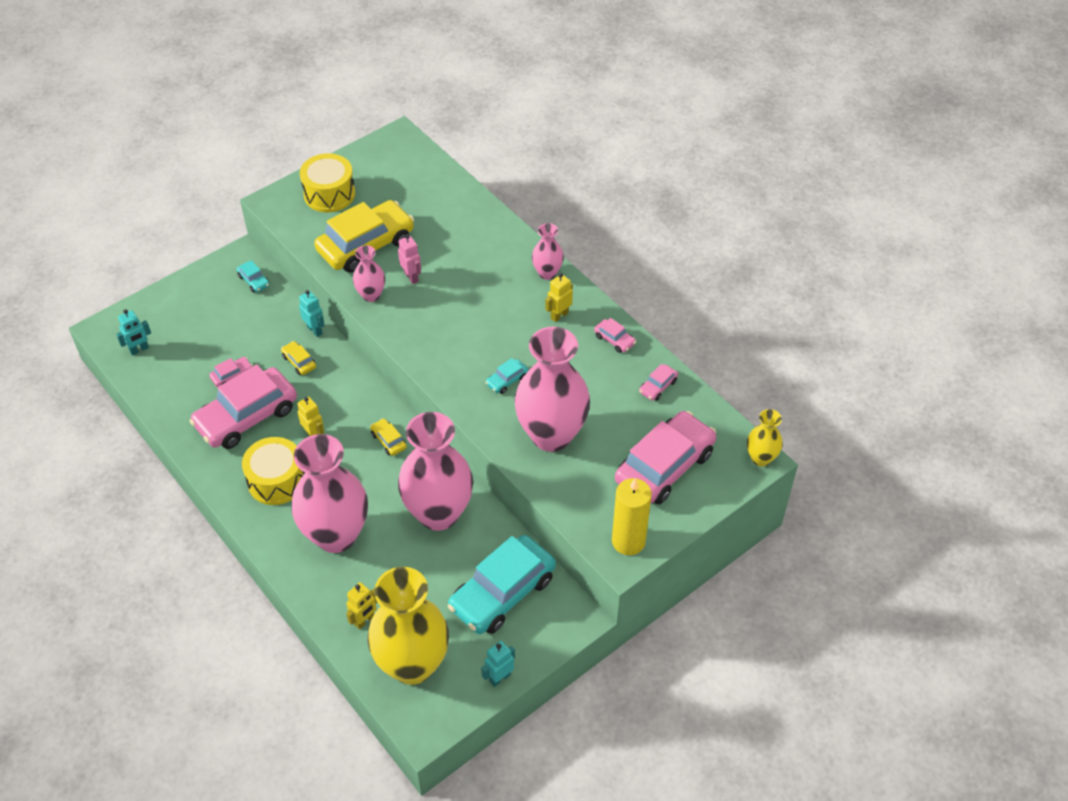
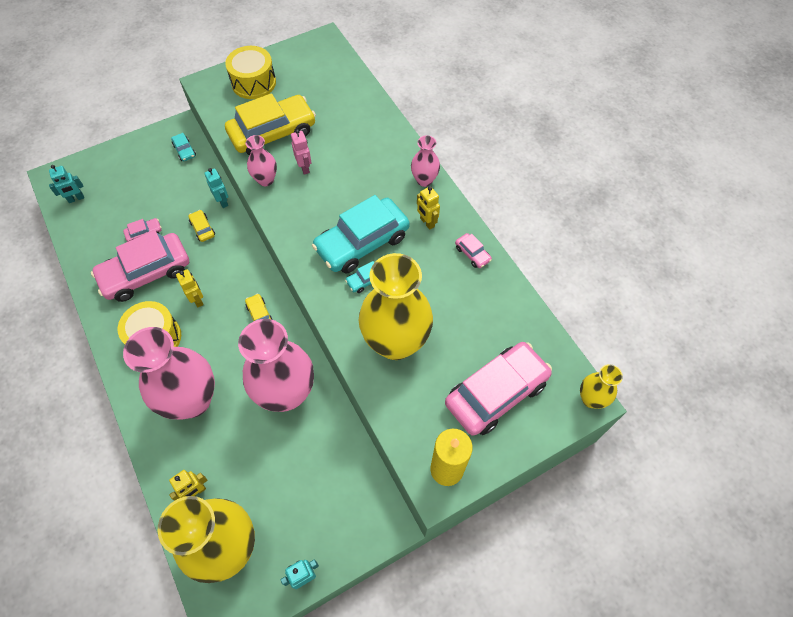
camera: 10 degrees right, 10 degrees up
turquoise car [448,535,556,634] -> turquoise car moved to [312,195,410,274]
pink vase [514,326,590,452] -> yellow vase [359,253,433,360]
yellow robot [545,273,573,322] -> yellow robot turned 90 degrees counterclockwise [417,186,440,230]
pink car [639,364,678,401] -> none

